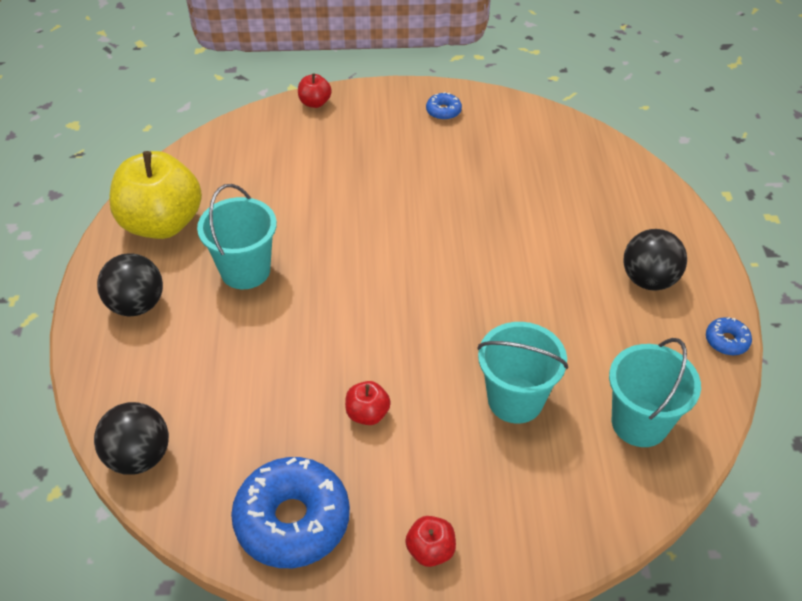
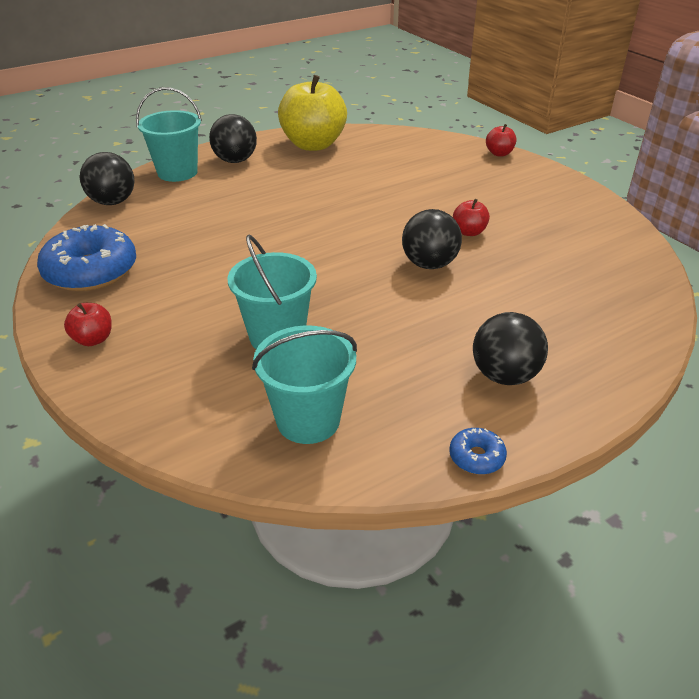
camera: 60 degrees right, 10 degrees down
turquoise bucket [197,184,277,289] -> turquoise bucket moved to [136,87,202,182]
red apple [345,381,391,425] -> red apple moved to [453,199,490,236]
blue donut [426,92,462,120] -> none
none -> black ball [402,209,462,269]

